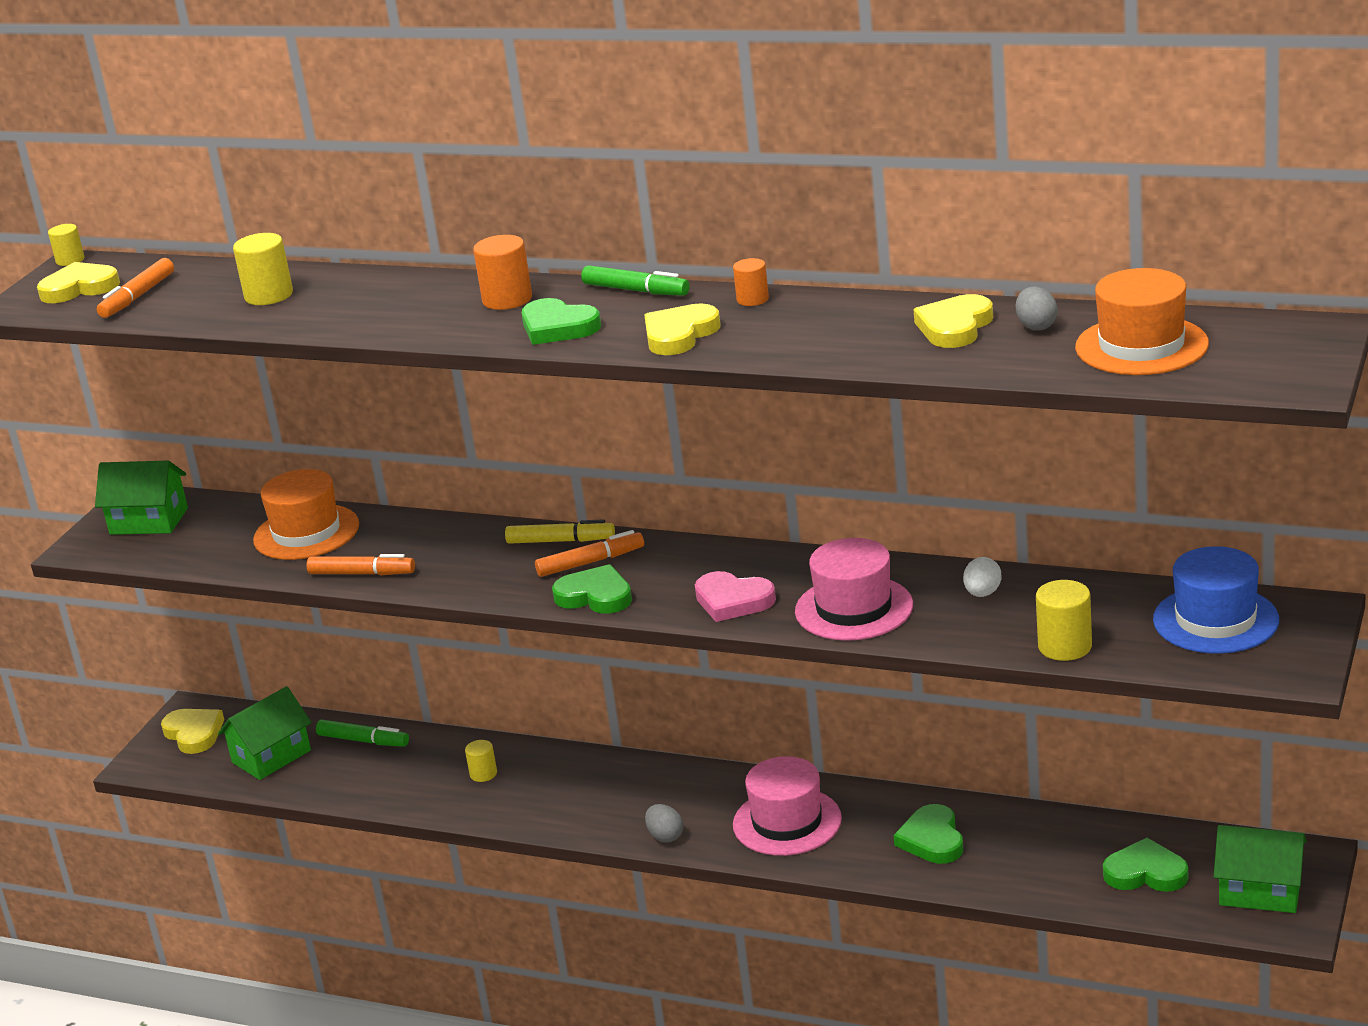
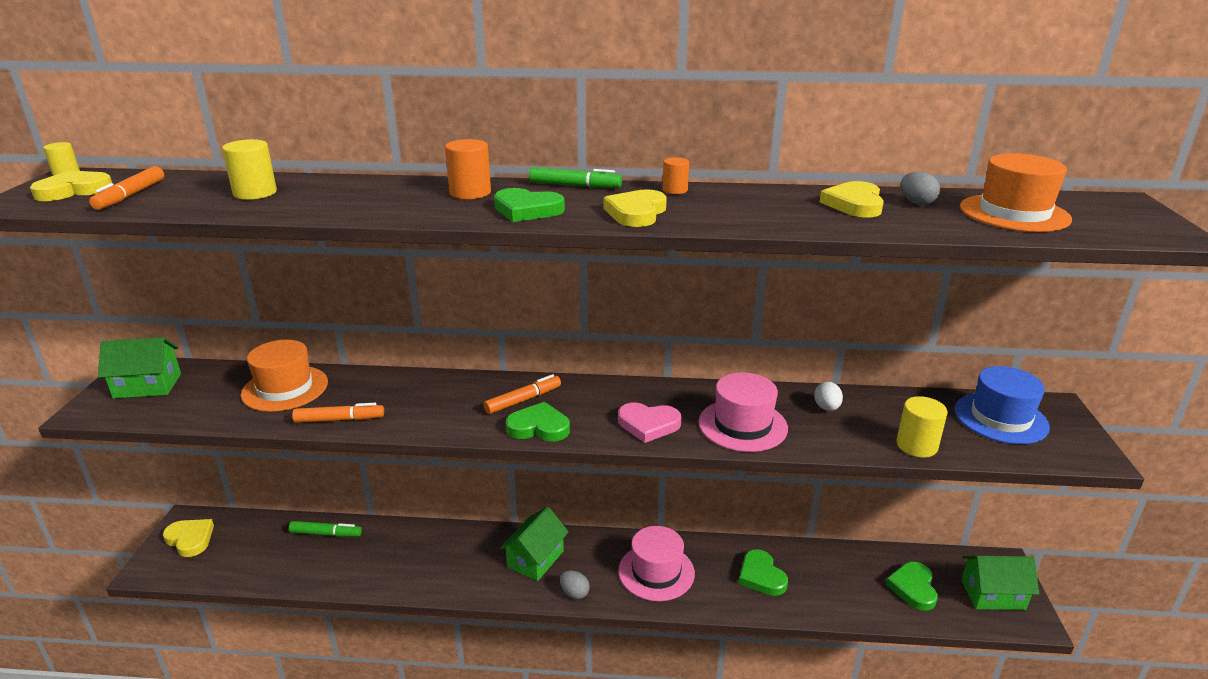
camera: 20 degrees left, 0 degrees up
green house [218,686,311,780] -> green house moved to [500,507,569,581]
yellow cylinder [465,740,497,782] -> none
yellow marker [505,519,615,544] -> none
green heart [1103,838,1188,892] -> green heart turned 75 degrees counterclockwise [885,562,938,611]

